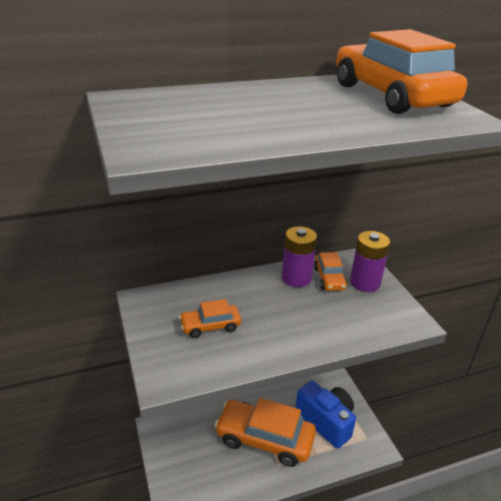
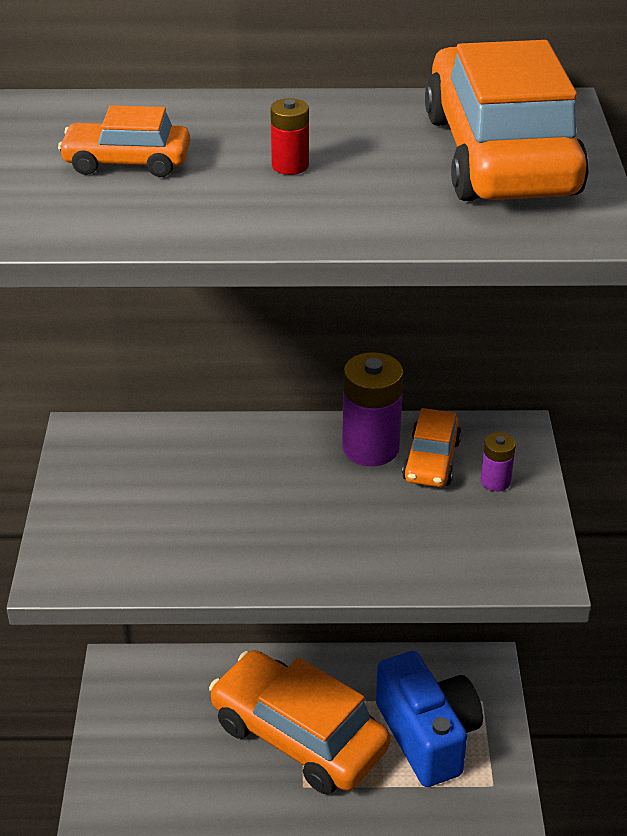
camera: 20 degrees right, 5 degrees up
orange car [179,299,241,338] -> orange car moved to [58,105,190,177]
purple battery [350,231,390,292] -> purple battery [481,432,516,491], size x0.51
none -> red battery [270,98,309,175]

